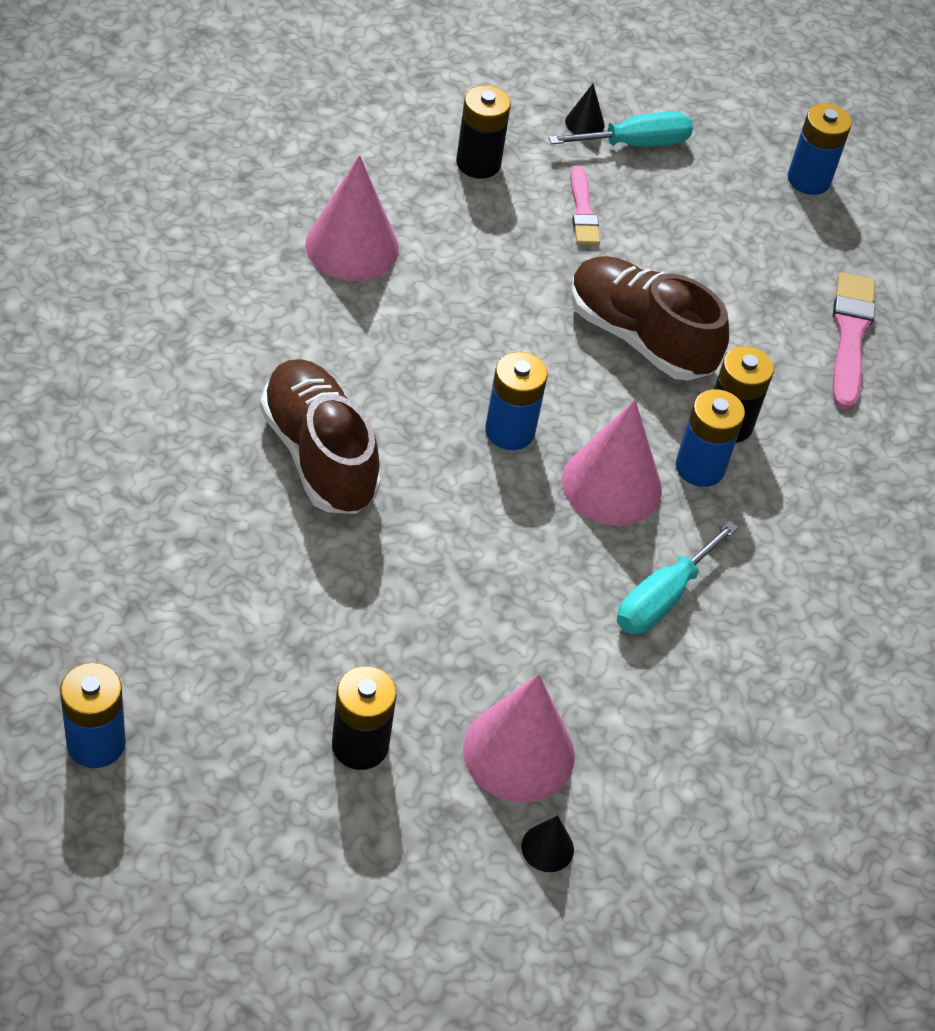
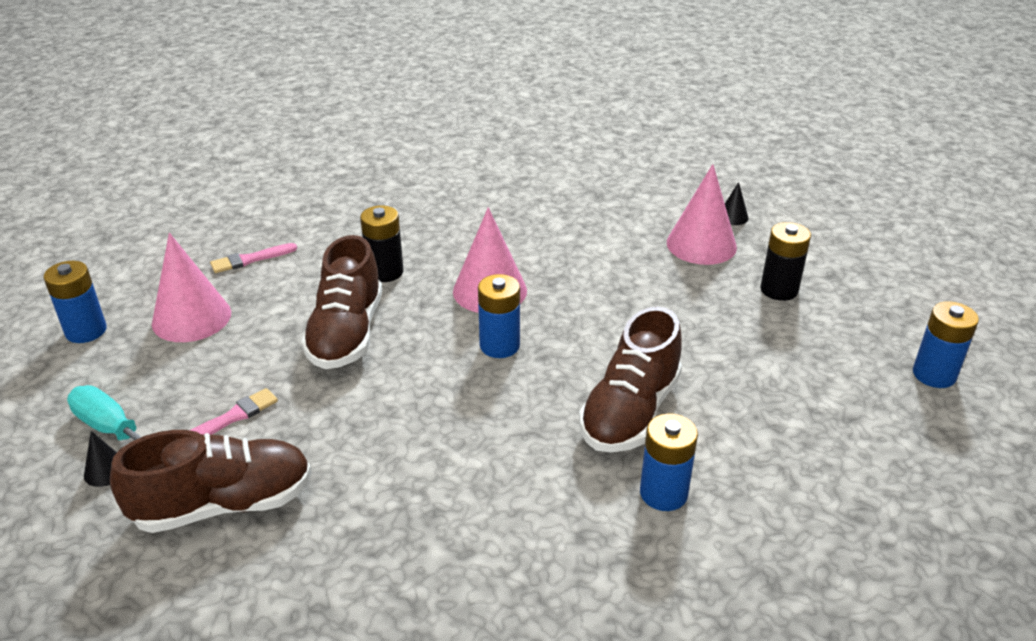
camera: 120 degrees left, 15 degrees down
pink cone [305,155,399,281] -> pink cone moved to [152,233,231,342]
black battery [456,85,511,179] -> brown shoe [110,430,312,533]
turquoise screwdriver [617,521,739,634] -> none
blue battery [676,389,745,487] -> blue battery moved to [640,413,698,511]
pink brush [833,272,875,410] -> pink brush [210,243,297,273], size x0.64

